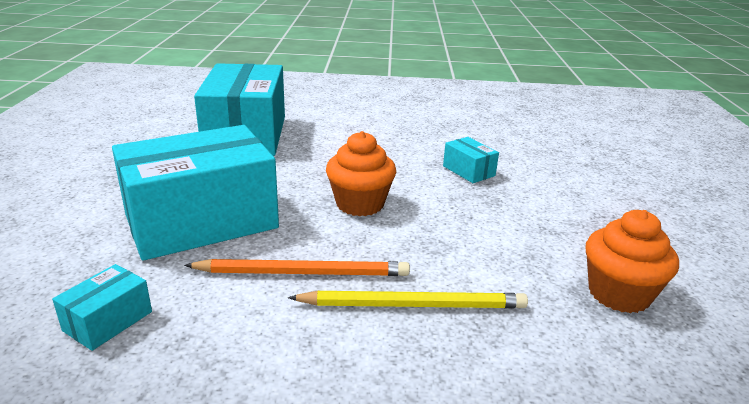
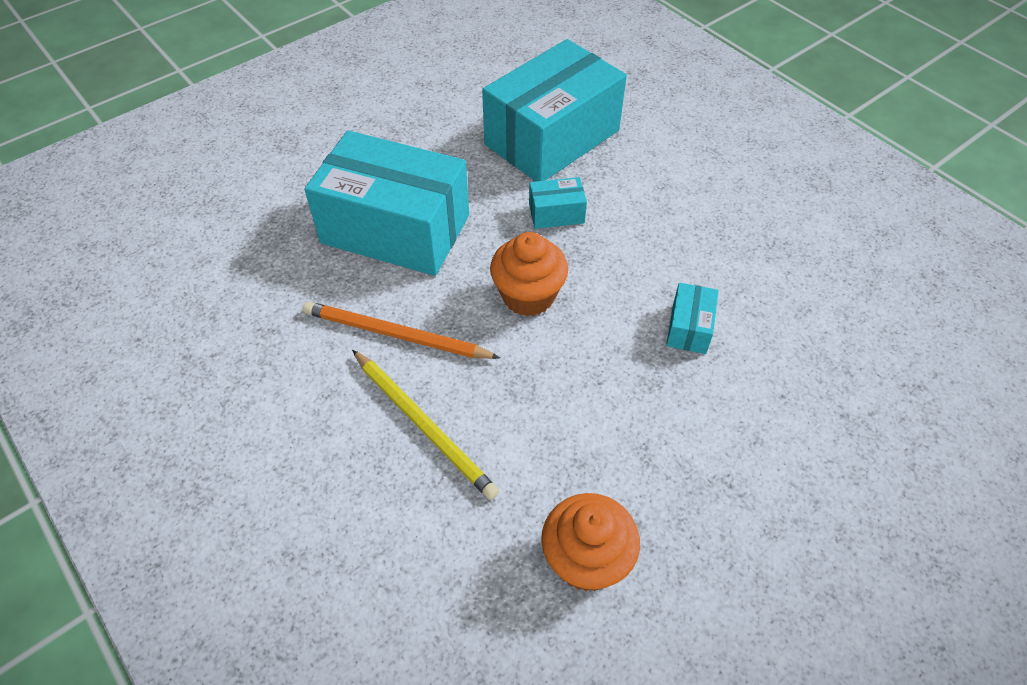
camera: 50 degrees right, 25 degrees up
turquoise box [52,264,152,351] -> turquoise box moved to [529,177,587,229]
orange pencil [184,259,410,276] -> orange pencil turned 150 degrees clockwise [303,301,500,359]

